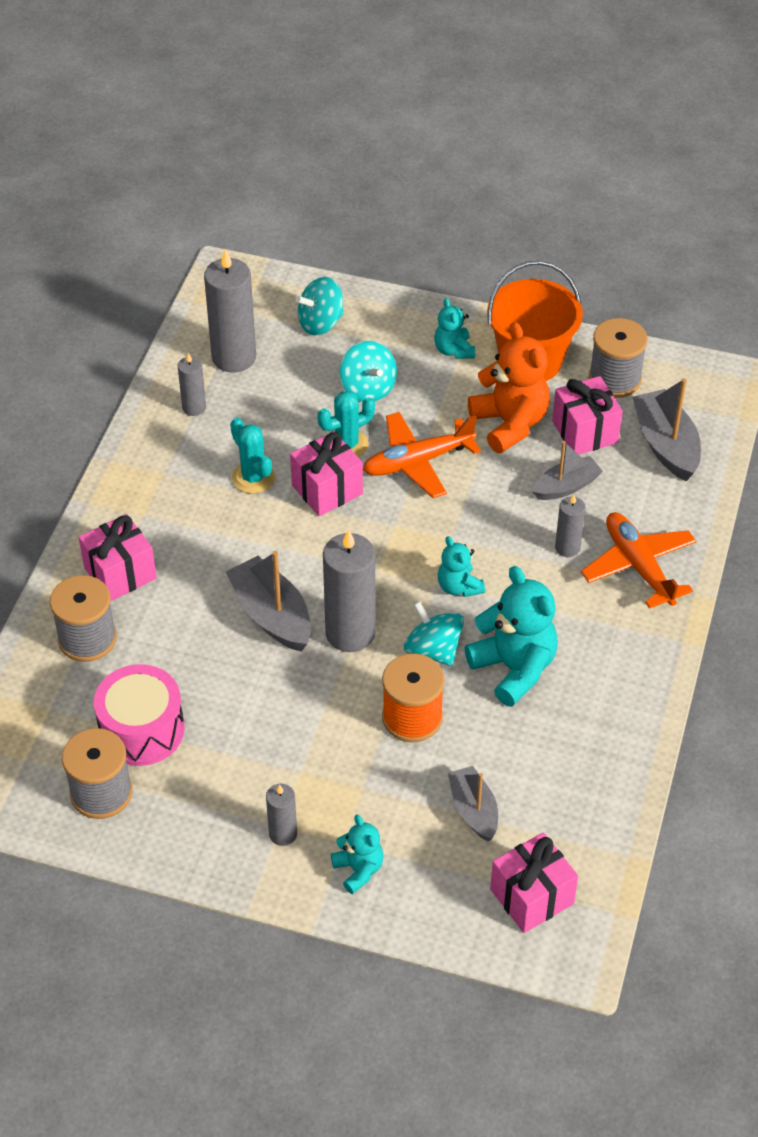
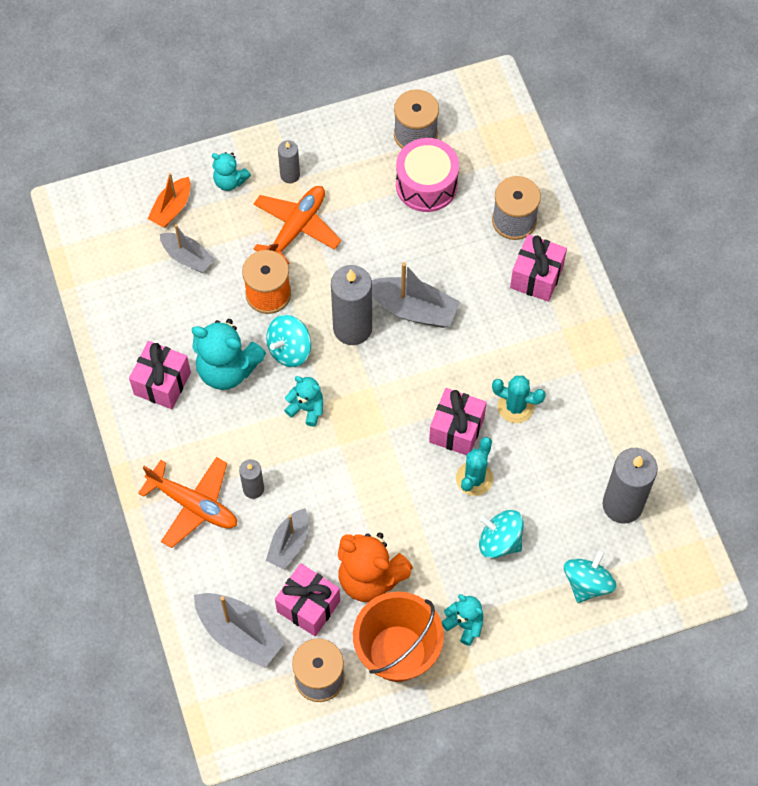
camera: 145 degrees right, 15 degrees up
grey candle [178,353,206,416] -> none
orange plane [363,412,481,498] -> orange plane moved to [253,186,341,265]
turquoise spinning top [404,601,464,666] -> turquoise spinning top turned 120 degrees clockwise [266,315,311,367]
pink gift [490,832,578,933] -> pink gift moved to [129,341,191,409]
none -> orange boat [147,173,191,228]

